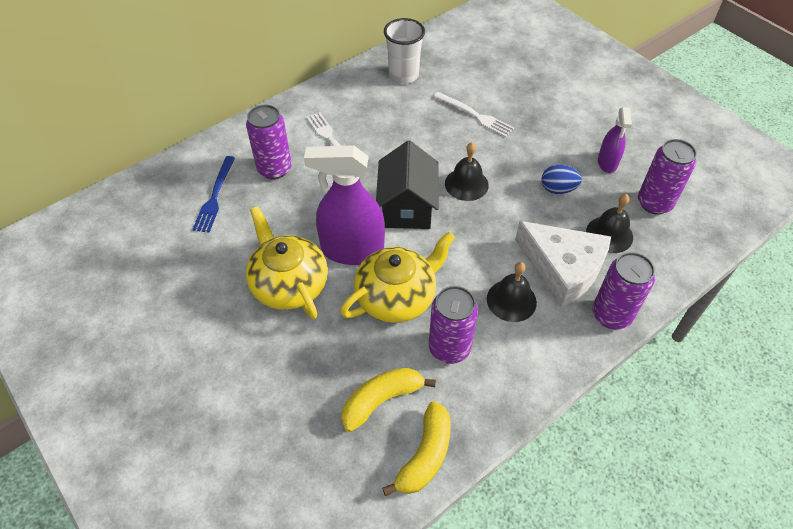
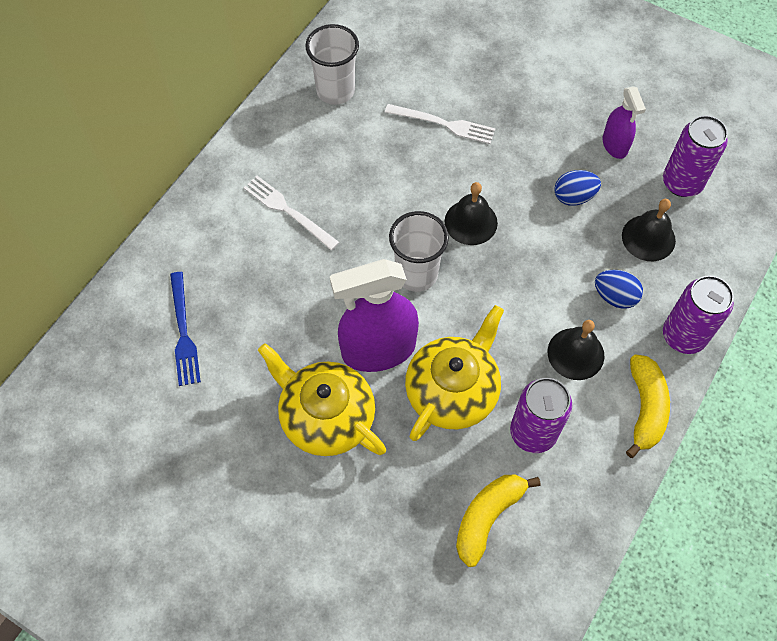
camera: 20 degrees left, 10 degrees up
purple can [246,105,292,179] -> none
black house [376,141,439,229] -> white cup [389,211,449,292]
yellow banana [382,401,451,496] -> yellow banana moved to [626,354,670,458]
white cheese [515,221,611,308] -> blue egg [595,270,643,309]

